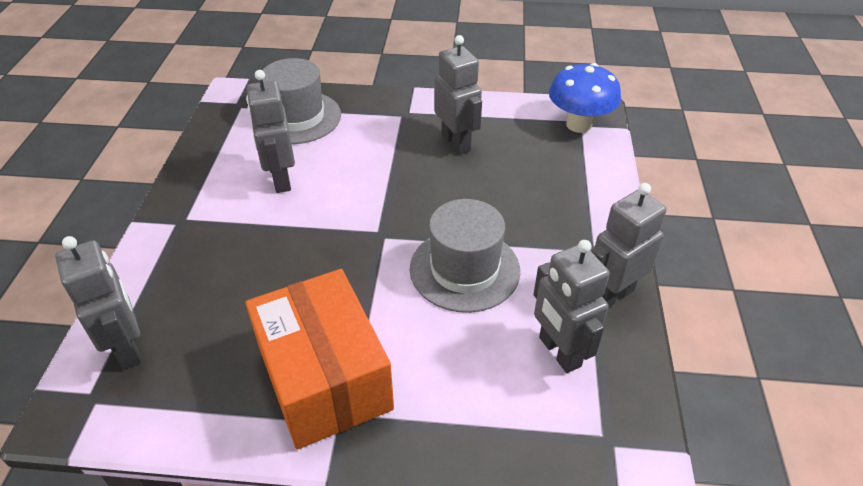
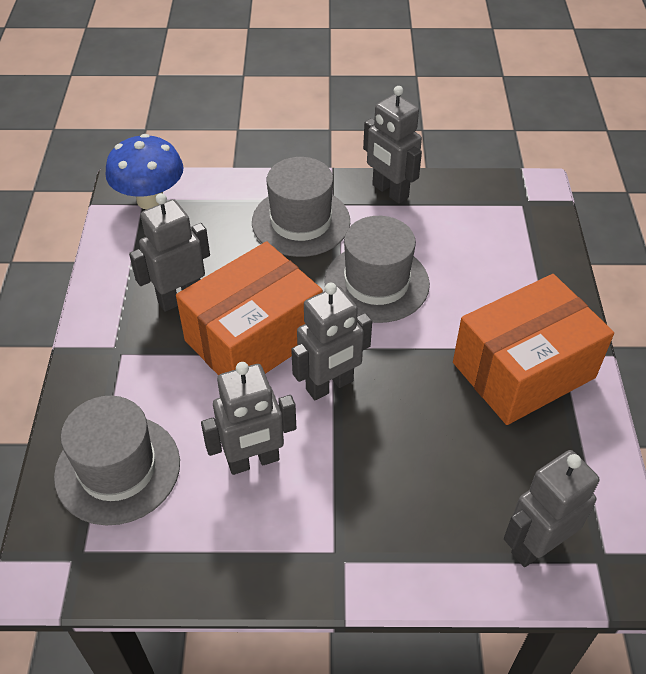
camera: 95 degrees left, 5 degrees up
grey robot [533,240,610,373] -> grey robot moved to [291,283,372,400]
none -> orange box [176,241,323,375]
none -> grey hat [252,157,350,257]

